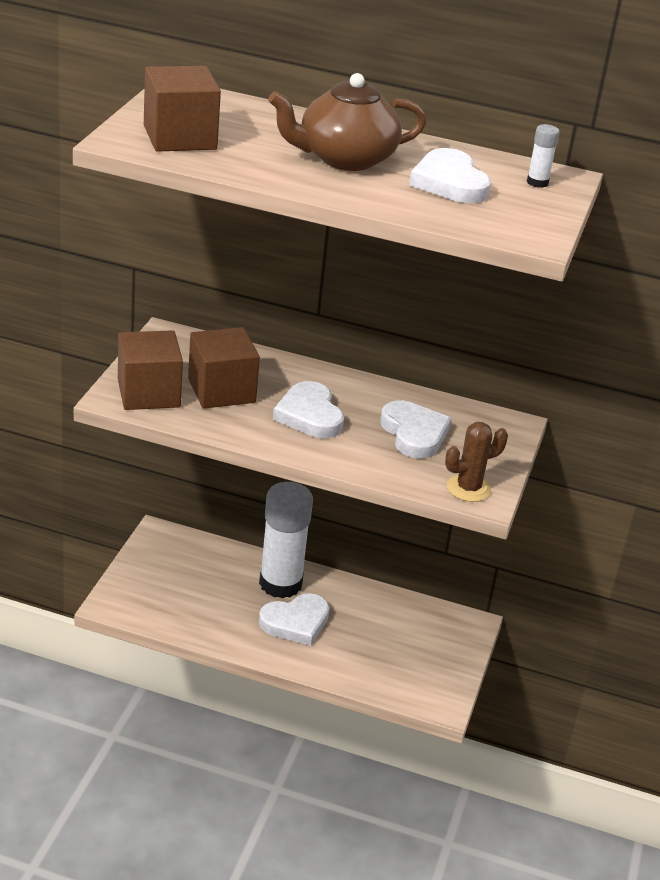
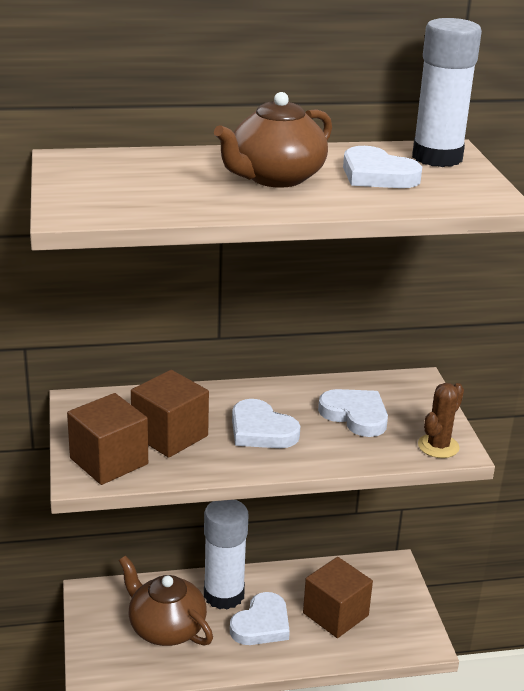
camera: 25 degrees left, 5 degrees down
brown cube [144,66,221,152] -> brown cube moved to [303,557,373,638]
white glue stick [527,124,560,188] -> white glue stick [412,18,482,167], size x2.48
none -> brown teapot [119,556,213,646]

